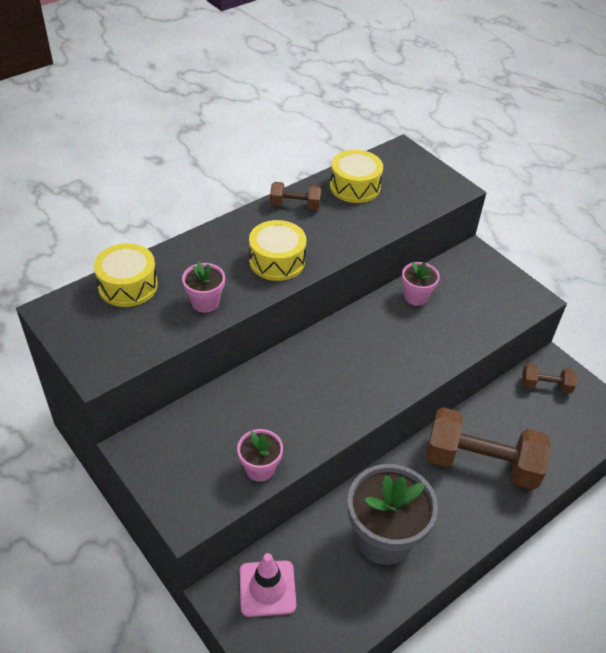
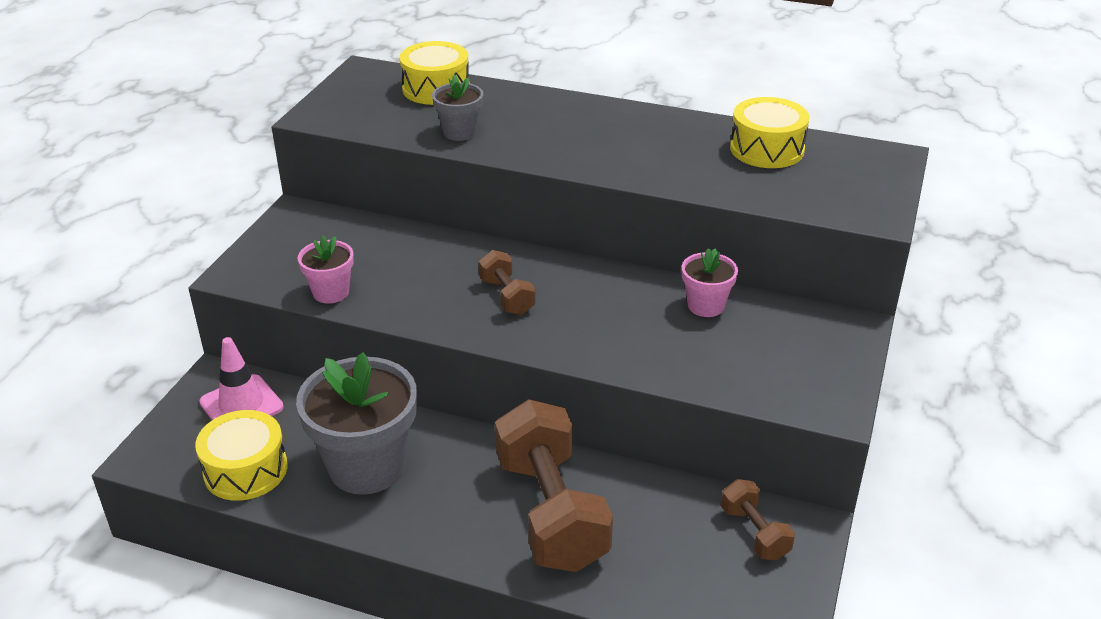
camera: 60 degrees right, 10 degrees down
pink flower pot [182,261,225,313] -> grey flower pot [432,75,483,141]
yellow drum [249,220,306,281] -> yellow drum moved to [195,410,288,501]
brown dumbbell [270,182,322,210] -> brown dumbbell moved to [479,250,536,315]

